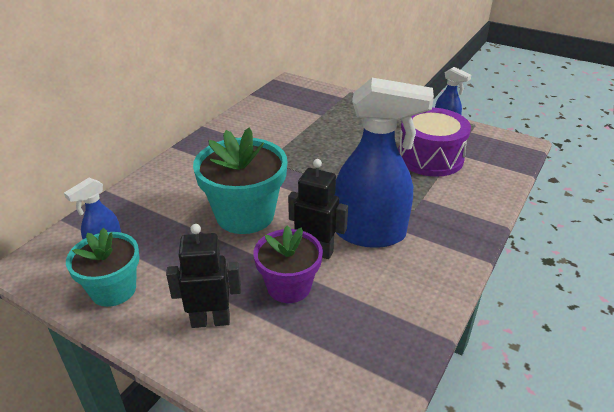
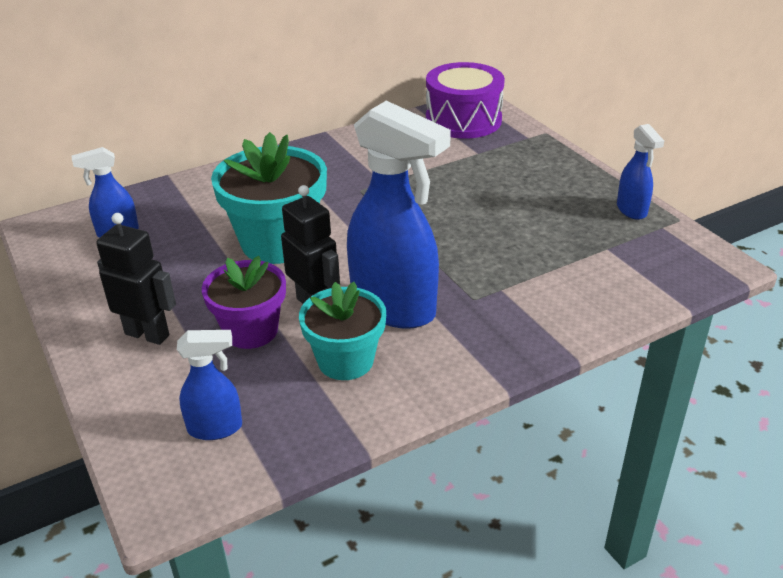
camera: 30 degrees right, 0 degrees up
turquoise flower pot [66,228,140,307] -> turquoise flower pot moved to [299,282,386,380]
purple drum [398,108,471,177] -> purple drum moved to [426,62,505,139]
none -> blue spray bottle [177,330,242,440]

